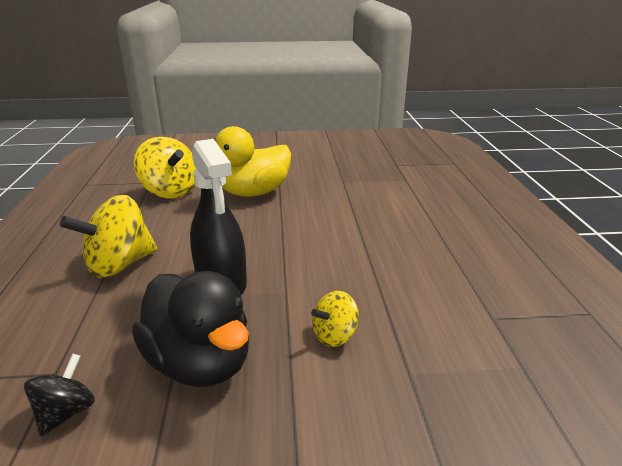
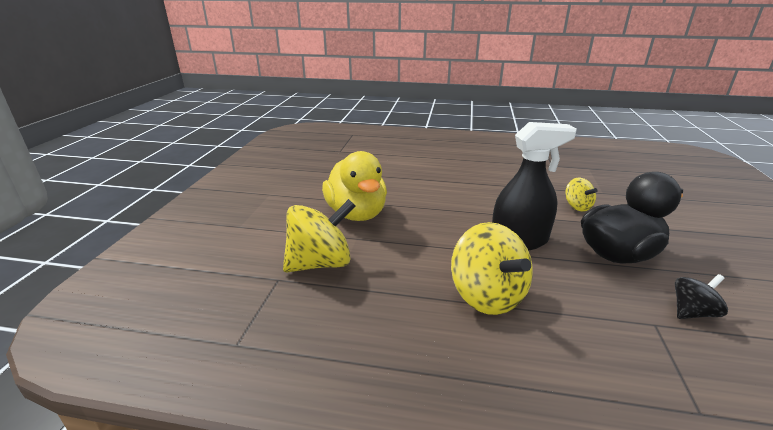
camera: 75 degrees left, 0 degrees up
black spinning top [24,354,95,437] -> black spinning top turned 120 degrees clockwise [675,274,728,319]

